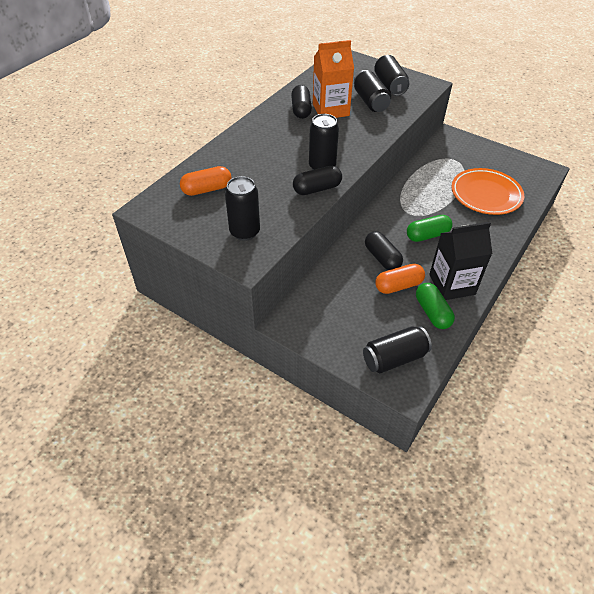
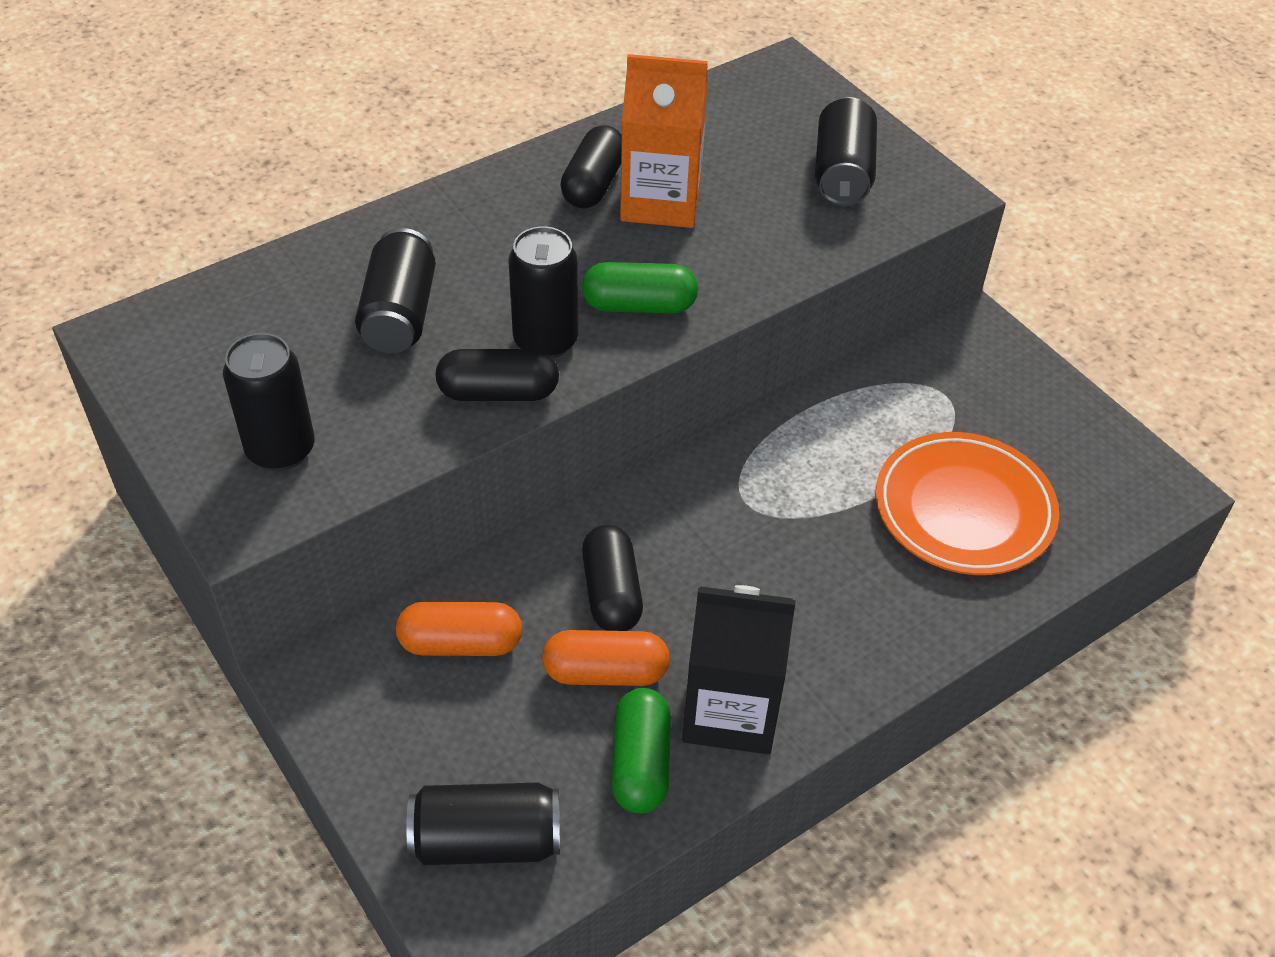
camera: 20 degrees right, 0 degrees up
orange capsule [180,166,232,196] -> orange capsule moved to [396,602,522,656]
black can [354,70,391,112] -> black can moved to [355,228,436,353]
green capsule [407,215,452,242] -> green capsule moved to [582,262,698,313]

